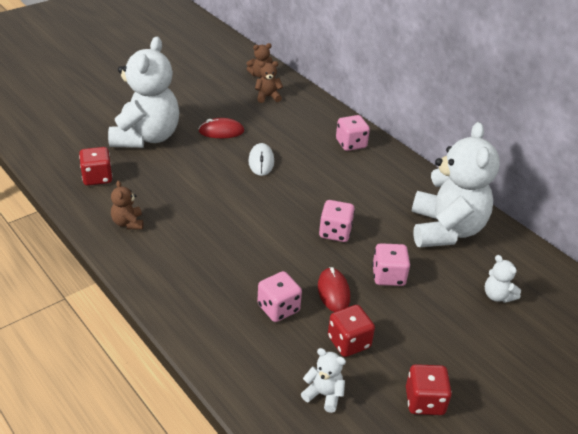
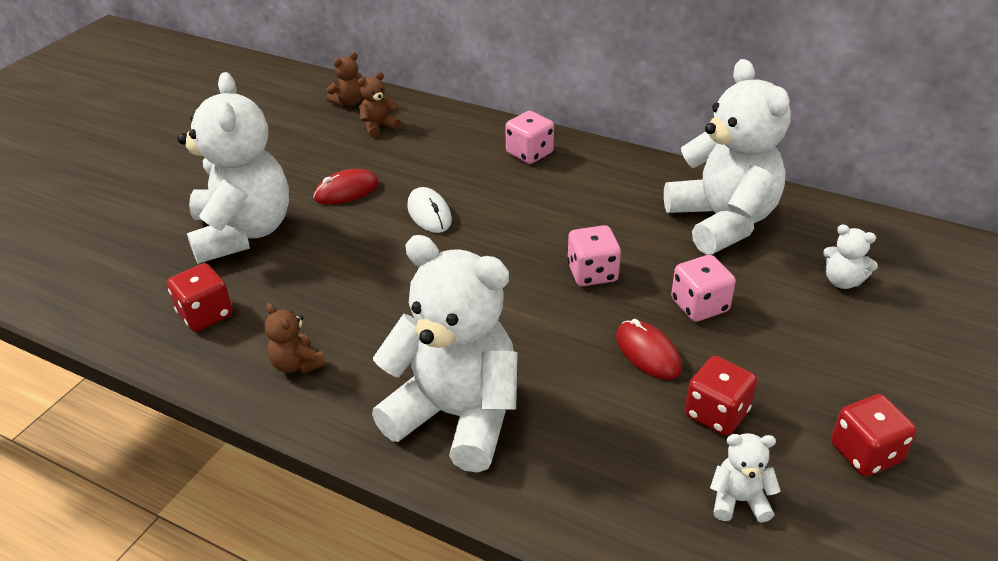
camera: 20 degrees left, 0 degrees up
pink dice [257,271,302,322] -> none
none -> white teddy bear [372,235,518,473]

